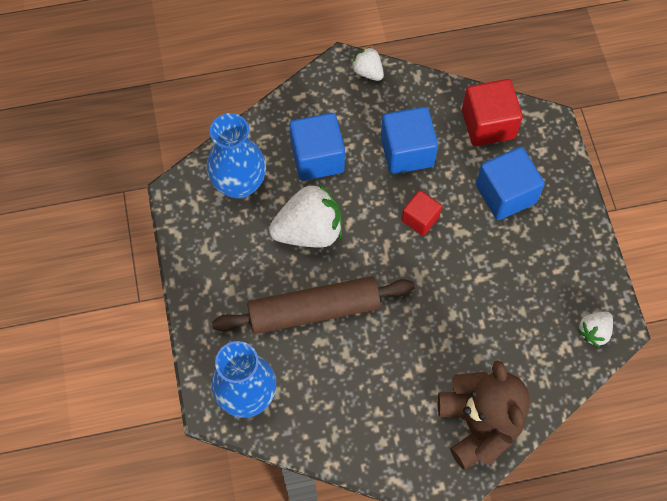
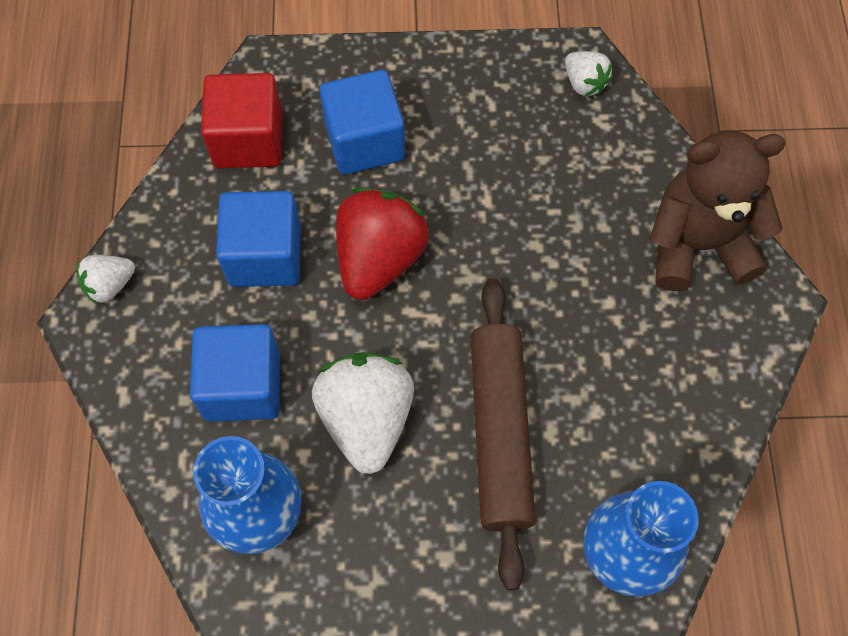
camera: 80 degrees left, 0 degrees up
red cube [402,190,442,236] -> red strawberry [336,188,429,300]

